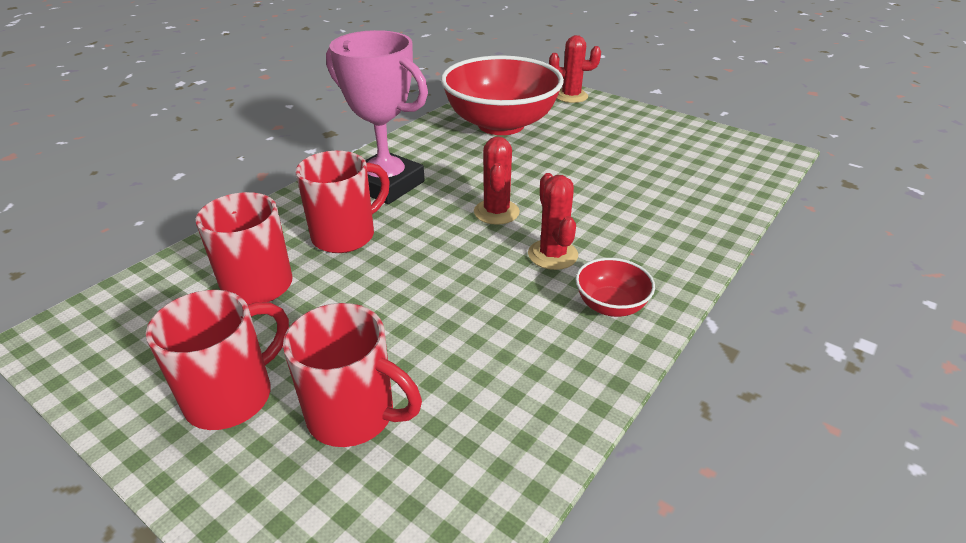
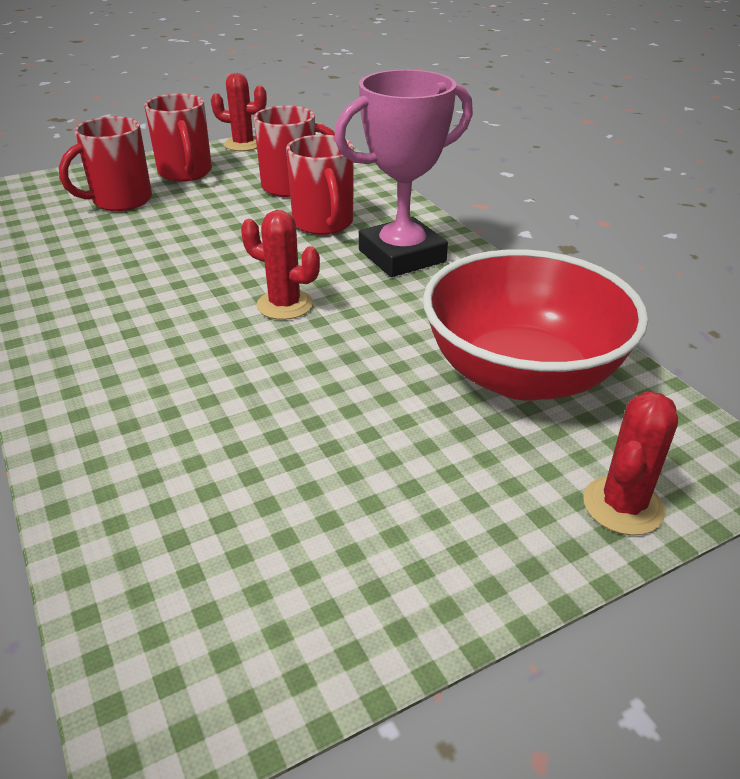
camera: 115 degrees right, 0 degrees up
red cactus [528,173,578,270] -> red cactus moved to [211,73,267,151]
red bowl [576,258,655,317] -> none

